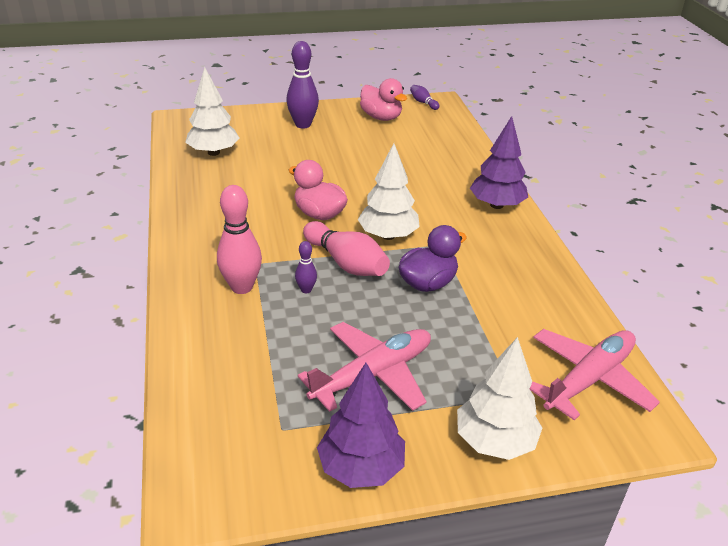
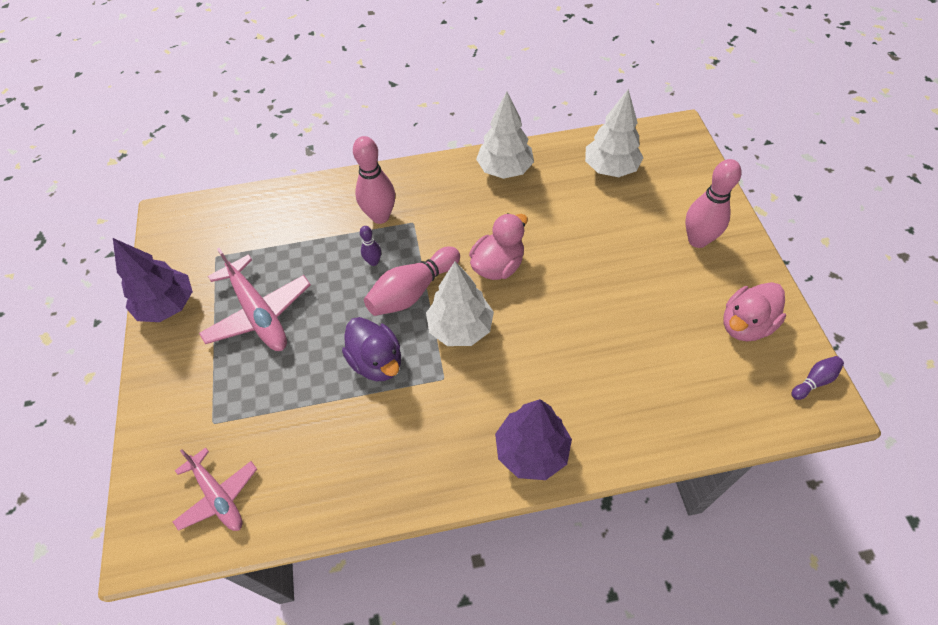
camera: 95 degrees right, 20 degrees up
purple bowling pin [286,41,319,129] -> pink bowling pin [685,159,742,248]
white tree [457,337,542,460] -> white tree moved to [476,92,534,179]
pink plane [530,329,660,420] -> pink plane [173,447,257,531], size x0.66

